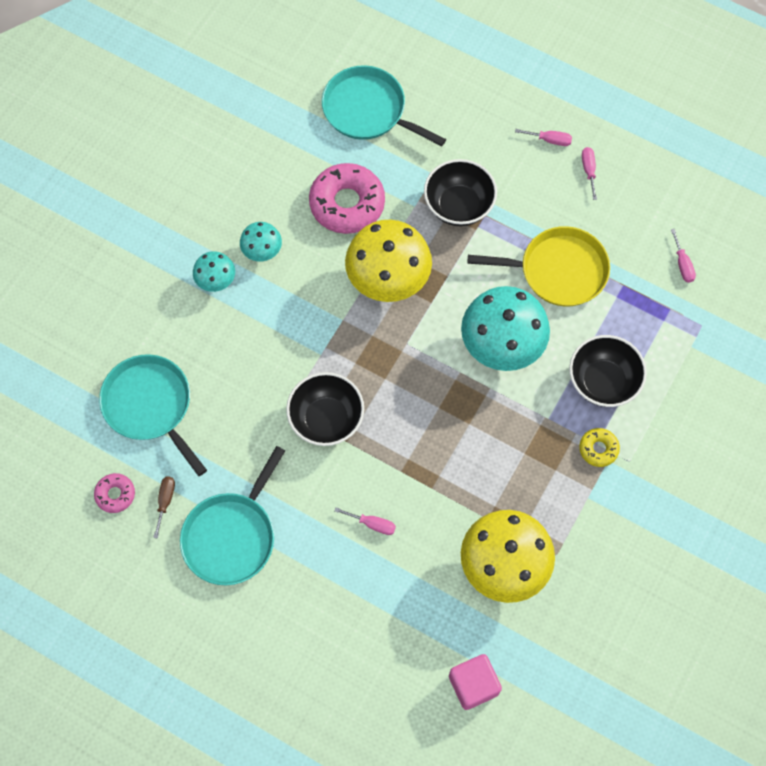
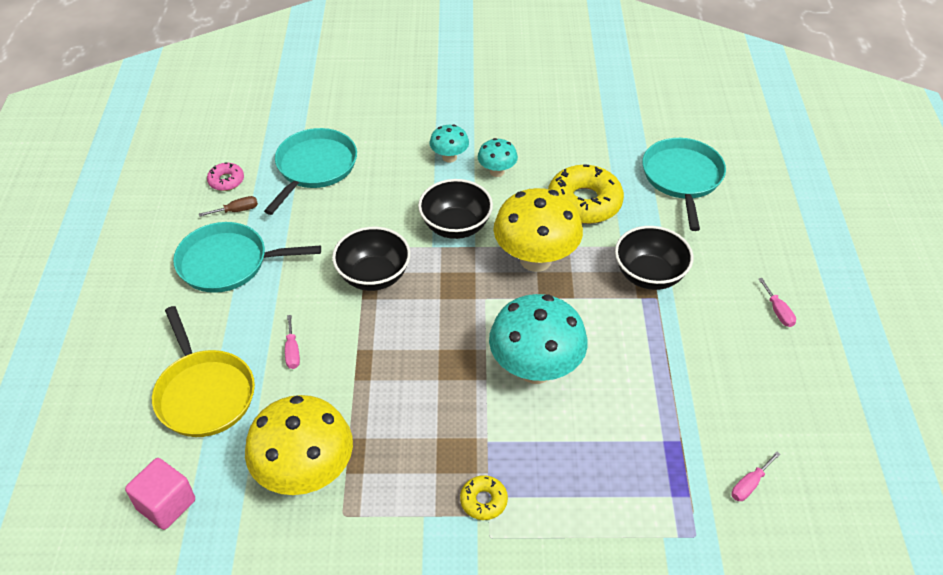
camera: 60 degrees right, 20 degrees down
pink donut [309,163,385,234] -> yellow donut [548,164,624,224]
yellow pan [468,226,610,307] -> yellow pan moved to [152,306,255,437]
black bowl [569,335,647,407] -> black bowl moved to [418,179,493,239]
pink screwdriver [582,147,597,200] -> none

